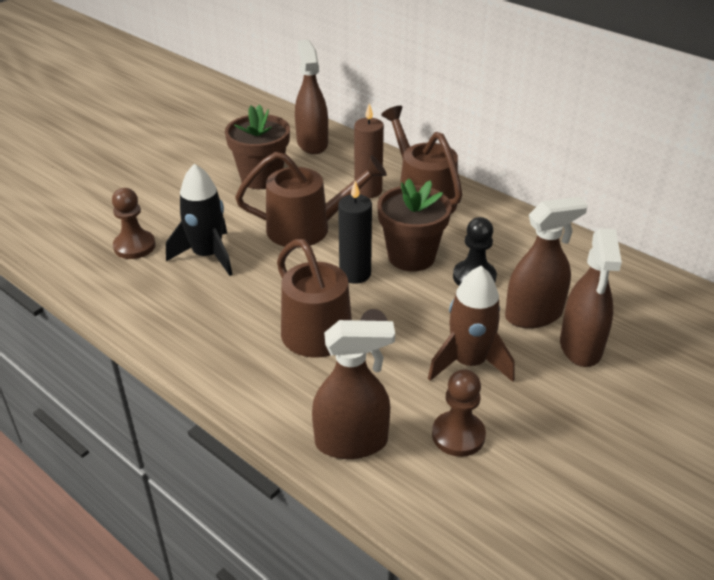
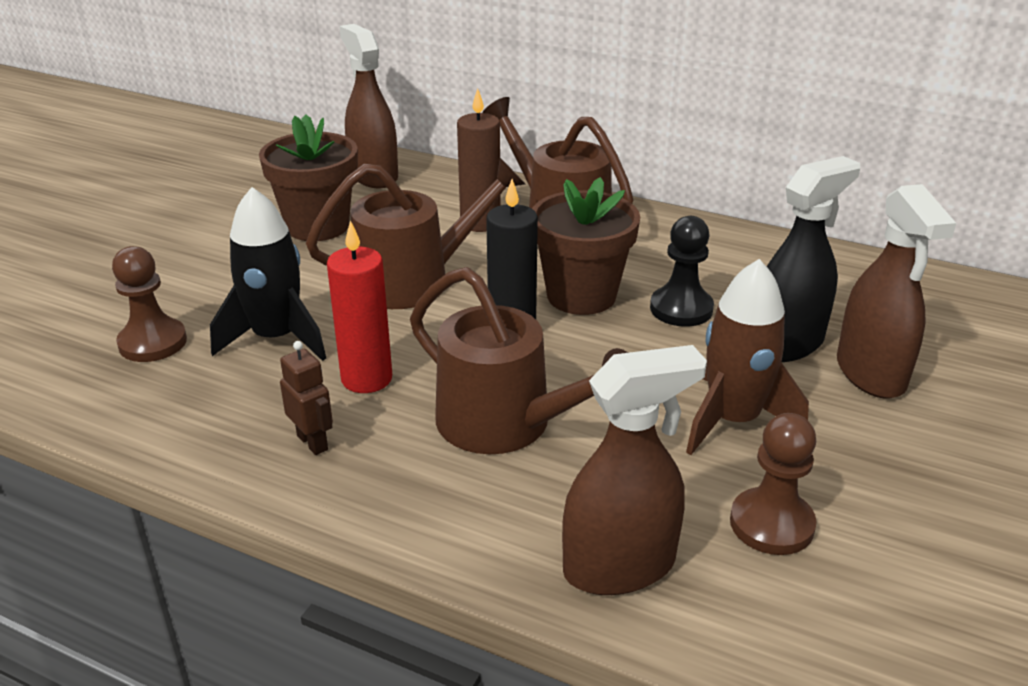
camera: 15 degrees left, 5 degrees down
brown spray bottle [505,197,588,328] -> black spray bottle [767,156,860,362]
none -> brown robot [280,341,333,455]
none -> red candle [327,220,392,393]

